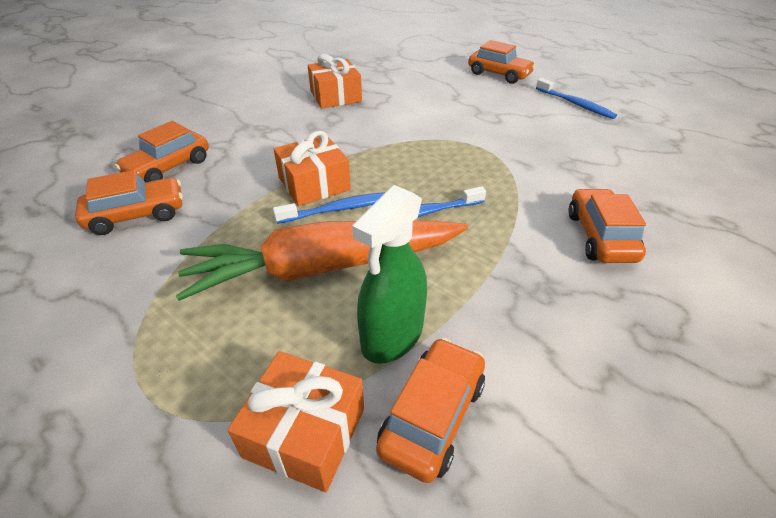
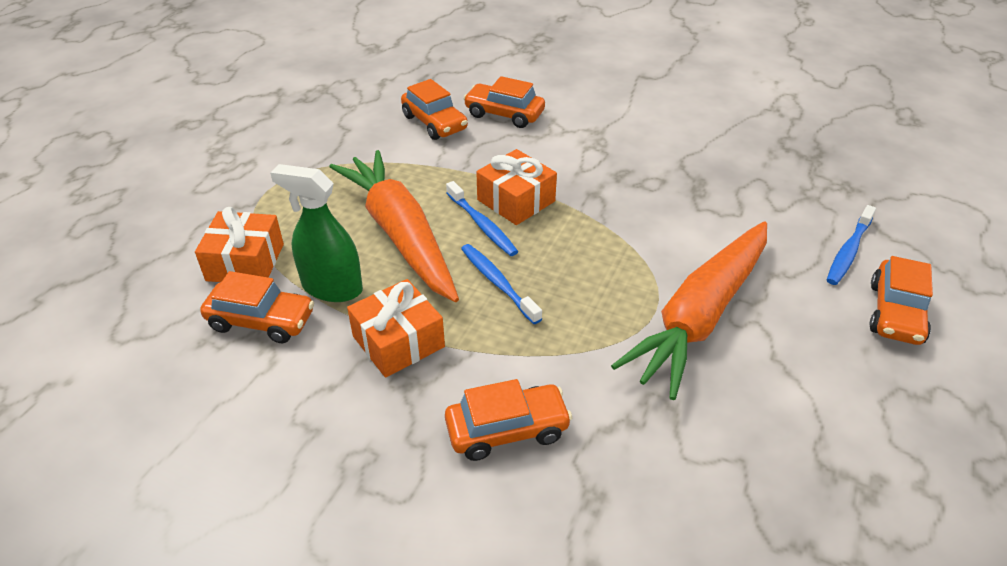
camera: 75 degrees right, 0 degrees up
orange gift [308,54,362,109] -> orange gift moved to [347,279,445,378]
blue toothbrush [536,78,617,119] -> blue toothbrush moved to [827,205,876,285]
none -> orange carrot [611,221,767,400]

